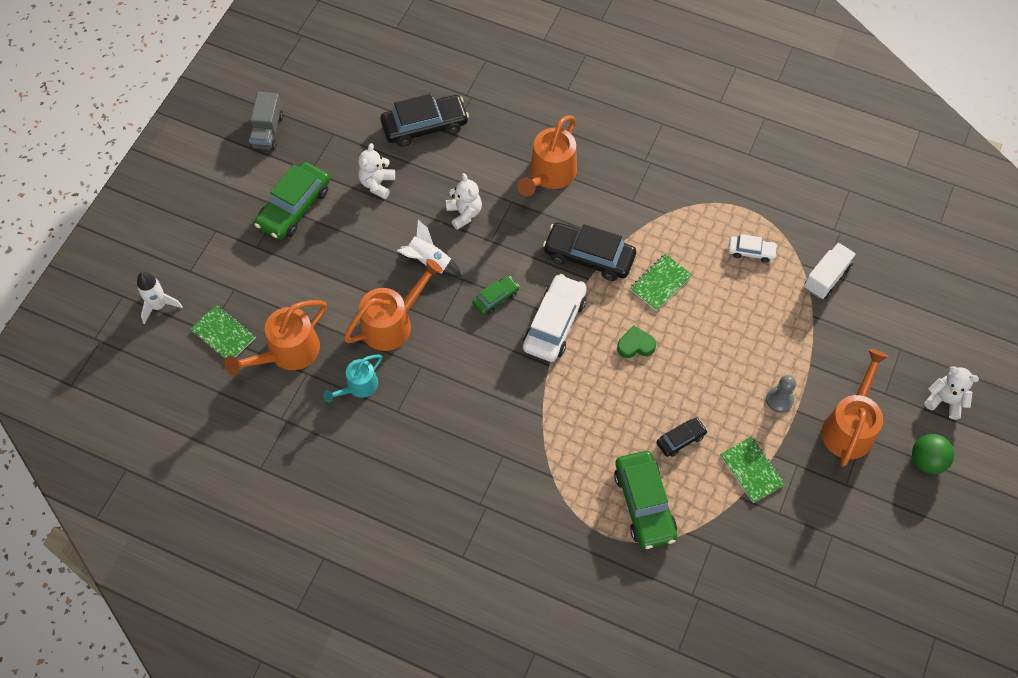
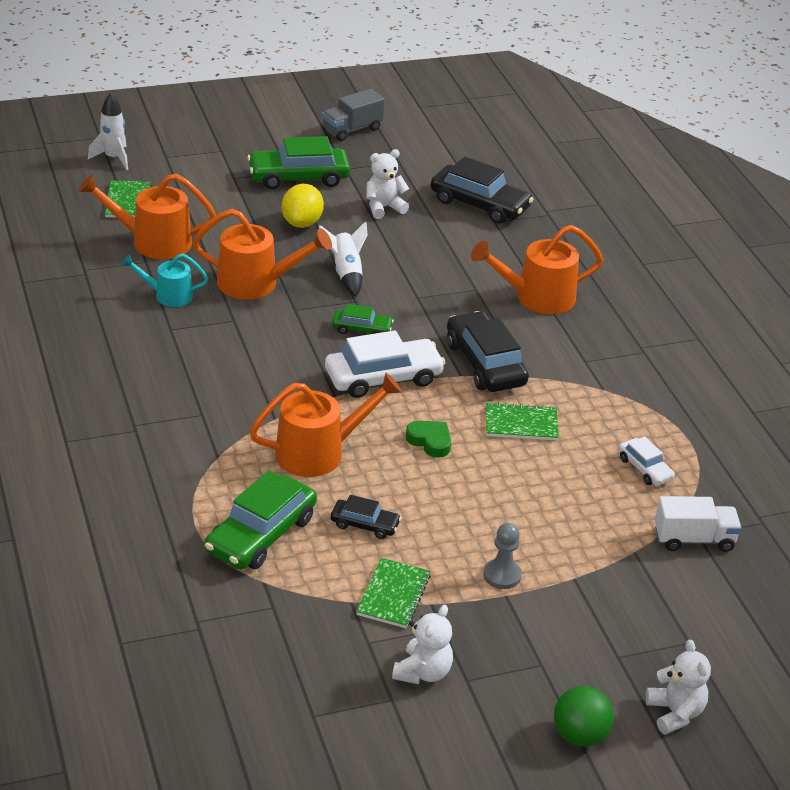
camera: 45 degrees right, 25 degrees down
white teddy bear [446,173,482,230] -> white teddy bear moved to [392,605,453,684]
orange watering can [821,349,889,467] -> orange watering can moved to [249,373,402,477]
none -> yellow lemon [282,184,324,228]

